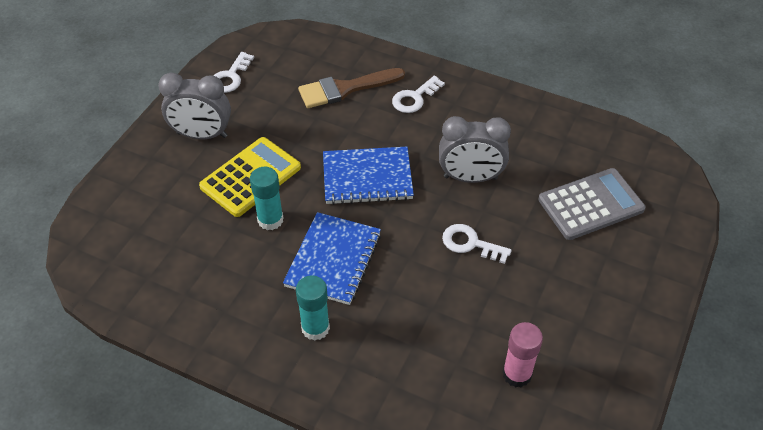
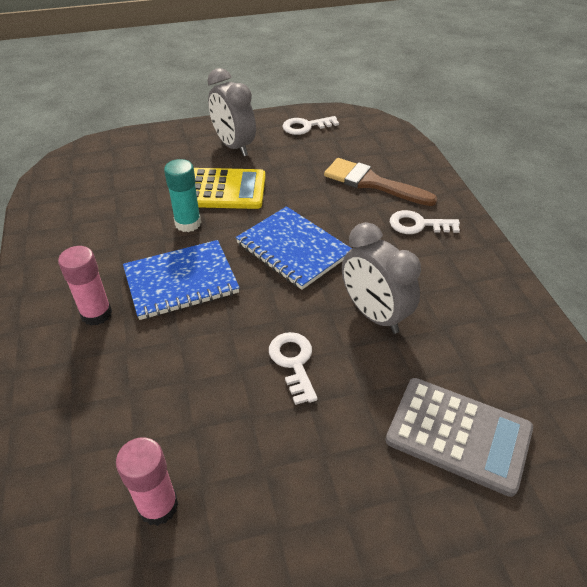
camera: 50 degrees right, 5 degrees down
turquoise glue stick [296,275,330,341] -> pink glue stick [58,246,112,326]

